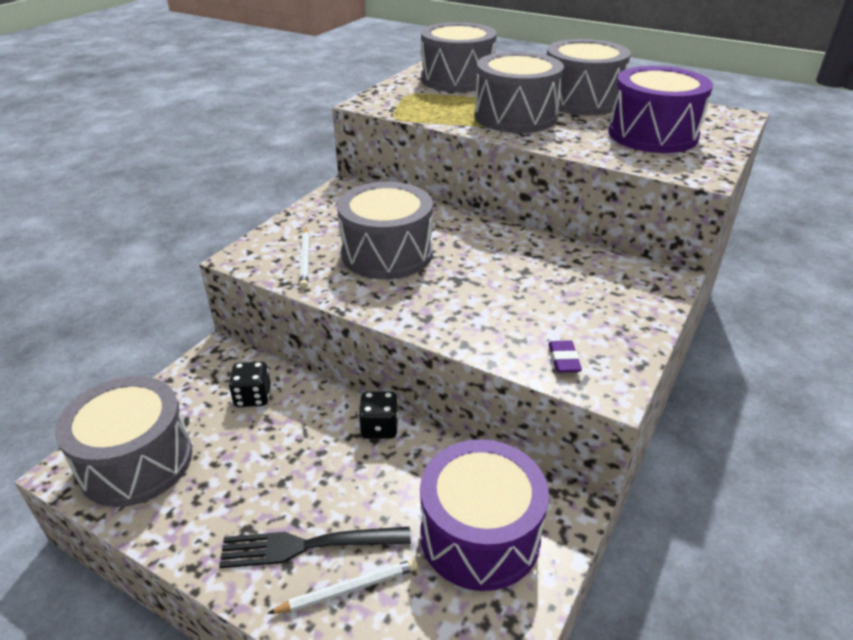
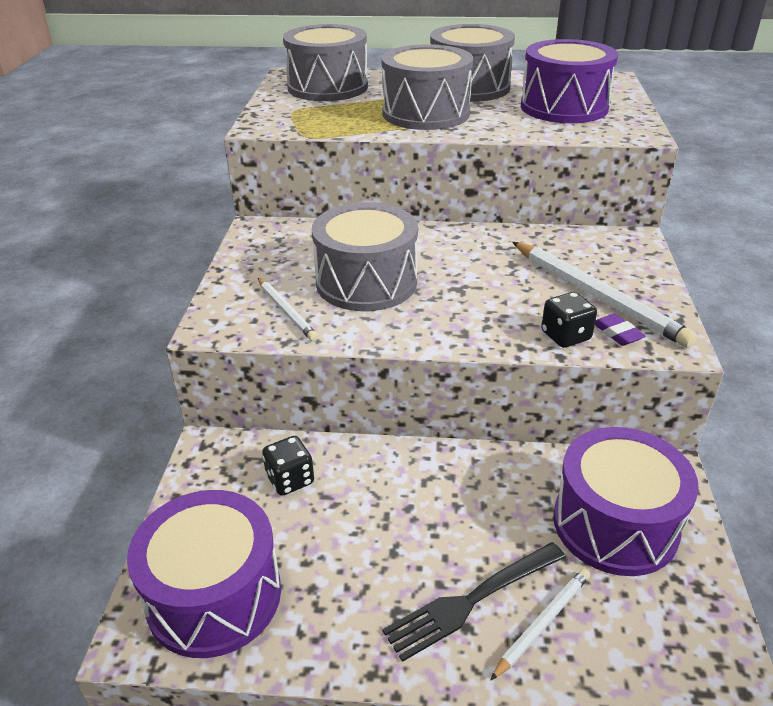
camera: 25 degrees left, 0 degrees up
grey drum [55,376,192,507] -> purple drum [127,490,281,658]
black dice [359,391,399,439] -> black dice moved to [541,292,597,348]
none -> white pencil [512,242,697,348]

